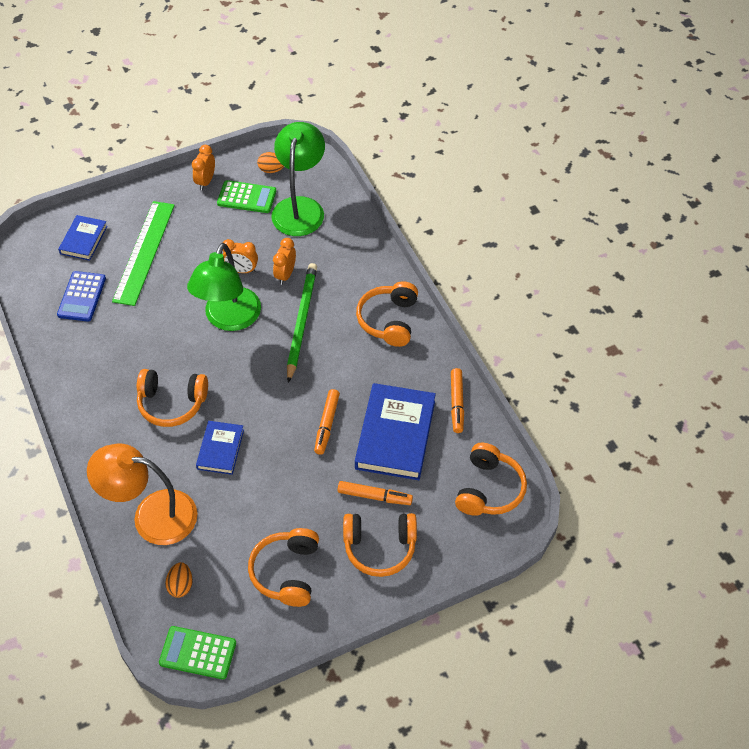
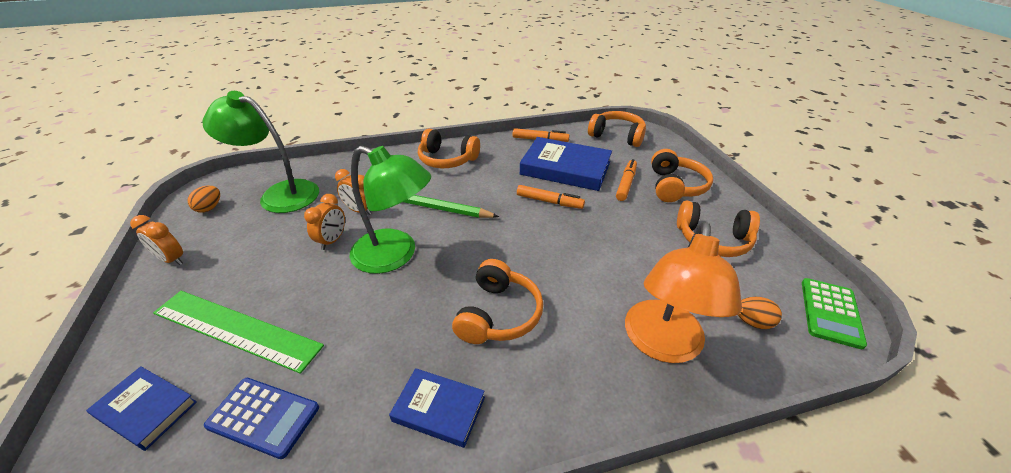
camera: 80 degrees left, 15 degrees down
blue book [196,421,244,475] -> blue book moved to [389,368,485,448]
green calculator [217,180,276,213] -> none

